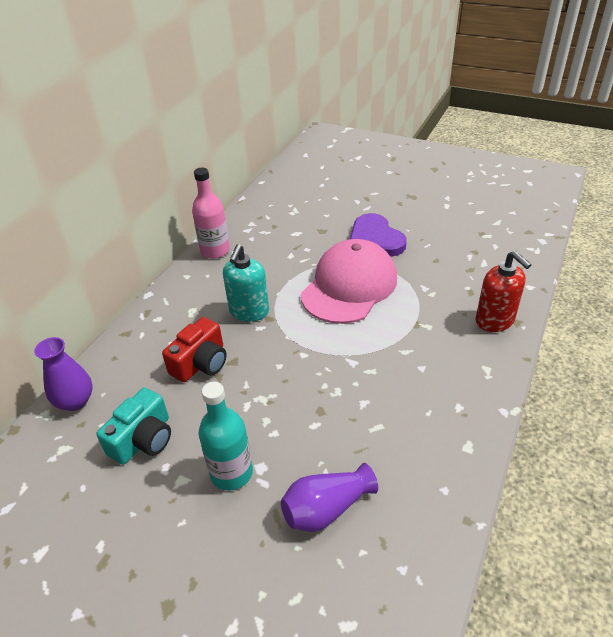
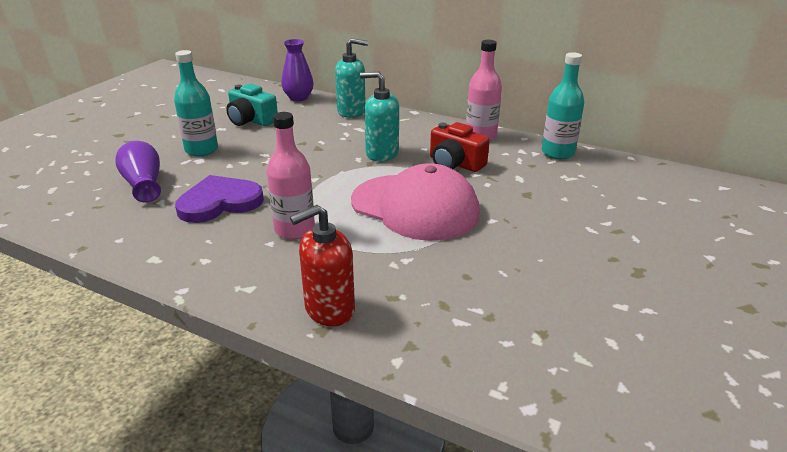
camera: 90 degrees right, 10 degrees down
red camera [162,317,227,382] -> red camera moved to [430,122,490,172]
purple heart [349,213,407,257] -> purple heart moved to [175,175,264,223]
none -> pink bottle [267,112,315,239]
none -> turquoise soap dispenser [335,38,368,118]
none -> turquoise bottle [542,52,584,159]

